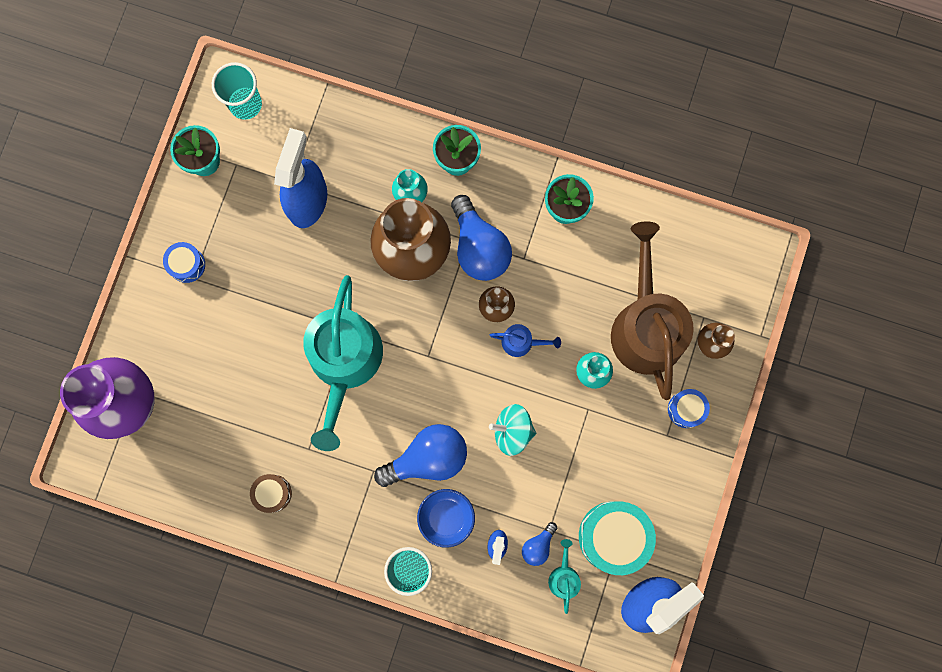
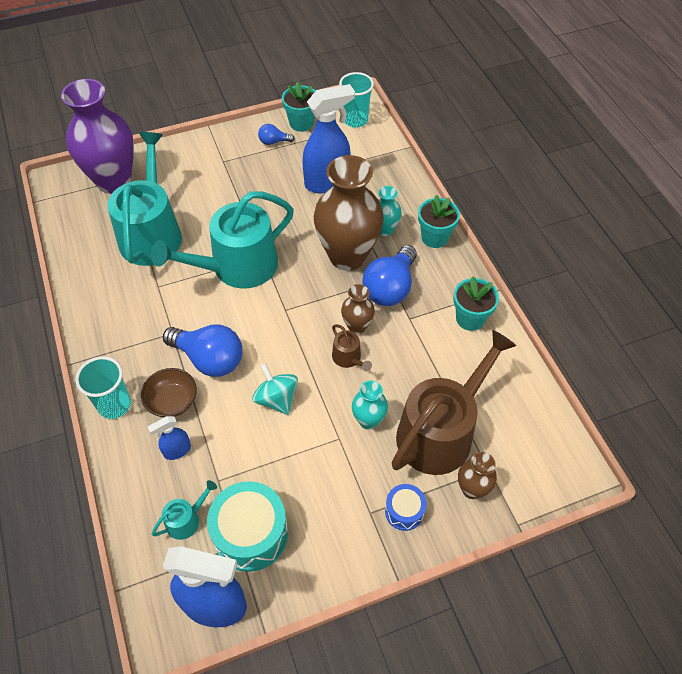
camera: 50 degrees right, 25 degrees down
blue drum [163,242,205,283] -> none
brown drum [250,474,292,513] -> none
blue bowl [417,489,475,548] -> brown bowl [141,368,197,417]
blue watering can [490,324,561,357] -> brown watering can [332,324,372,371]
blue light bulb [522,522,557,566] -> blue light bulb moved to [258,124,295,145]
none -> turquoise watering can [107,132,182,266]

